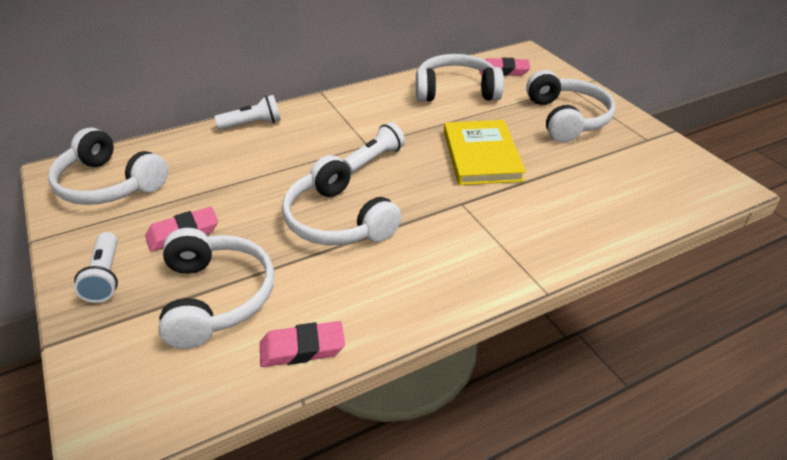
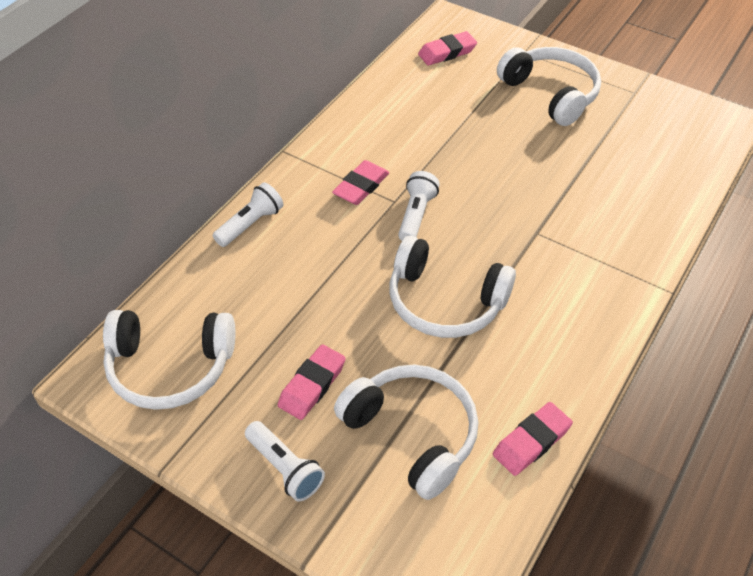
camera: 30 degrees left, 10 degrees up
white headphones [416,54,504,102] -> none
yellow book [444,120,526,185] -> none
none -> pink eraser [332,160,389,205]

